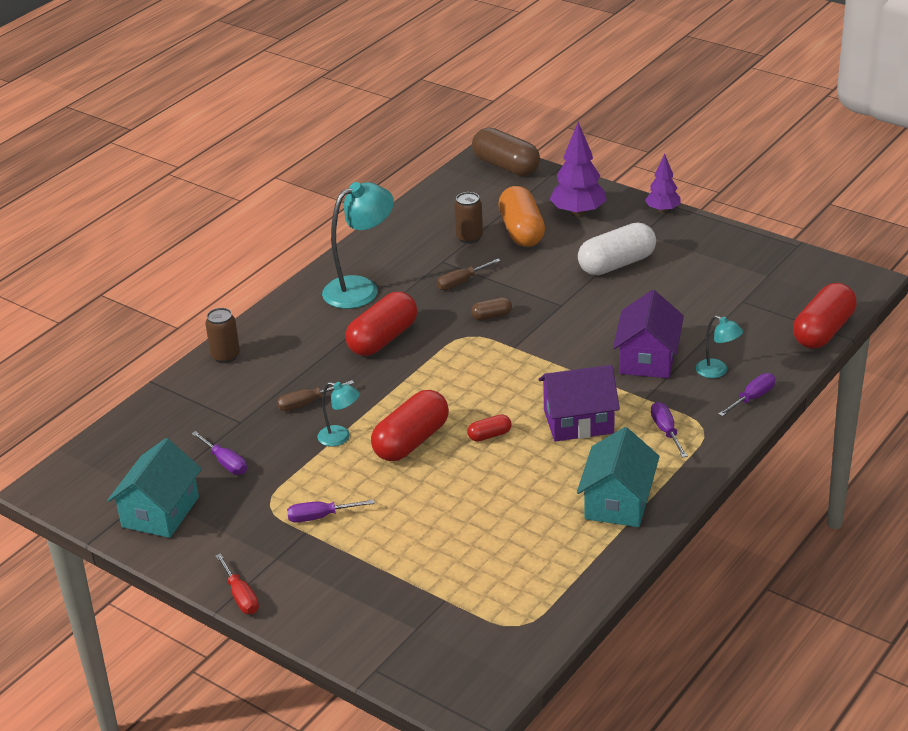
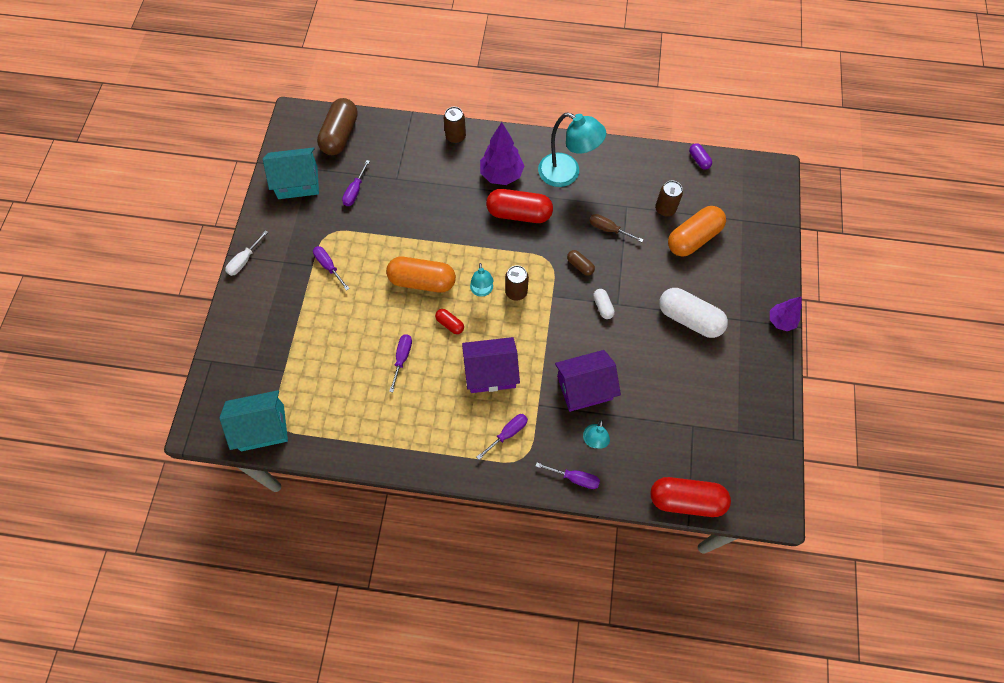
camera: 60 degrees right, 30 degrees up
red screwdriver [215,553,259,614] -> white screwdriver [225,230,268,276]
brown screwdriver [277,380,354,411] -> none
turquoise lamp [317,382,360,447] -> turquoise lamp moved to [470,263,493,297]
red capsule [371,390,449,461] -> orange capsule [386,257,456,292]
brown capsule [472,128,540,176] -> brown capsule moved to [317,98,358,155]
purple house [538,365,620,442] -> purple house turned 60 degrees counterclockwise [462,337,520,393]
purple tree [550,122,606,217] -> purple tree moved to [480,122,524,185]
turquoise house [577,427,660,527] -> turquoise house moved to [219,390,288,451]
none -> purple screwdriver [389,334,412,392]
none -> brown can [505,265,529,301]
none -> white capsule [593,289,615,319]
none -> purple capsule [689,143,712,170]

